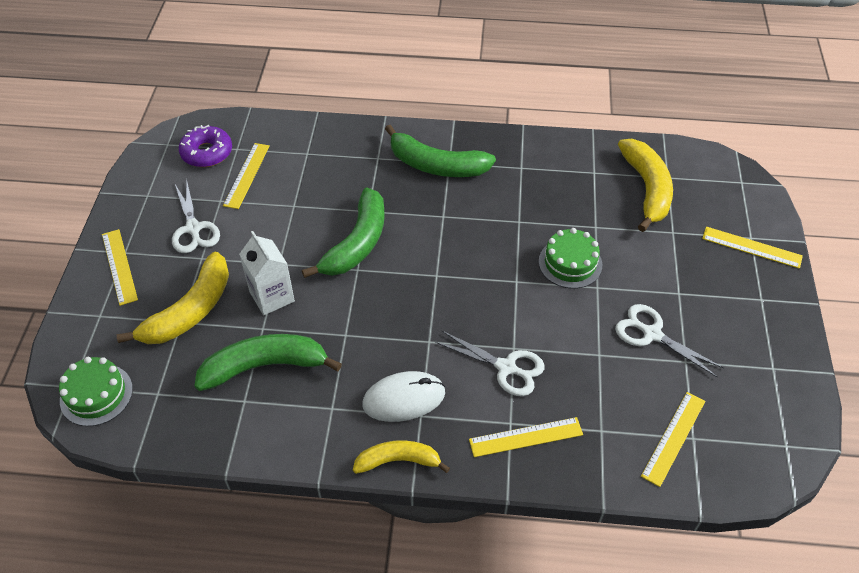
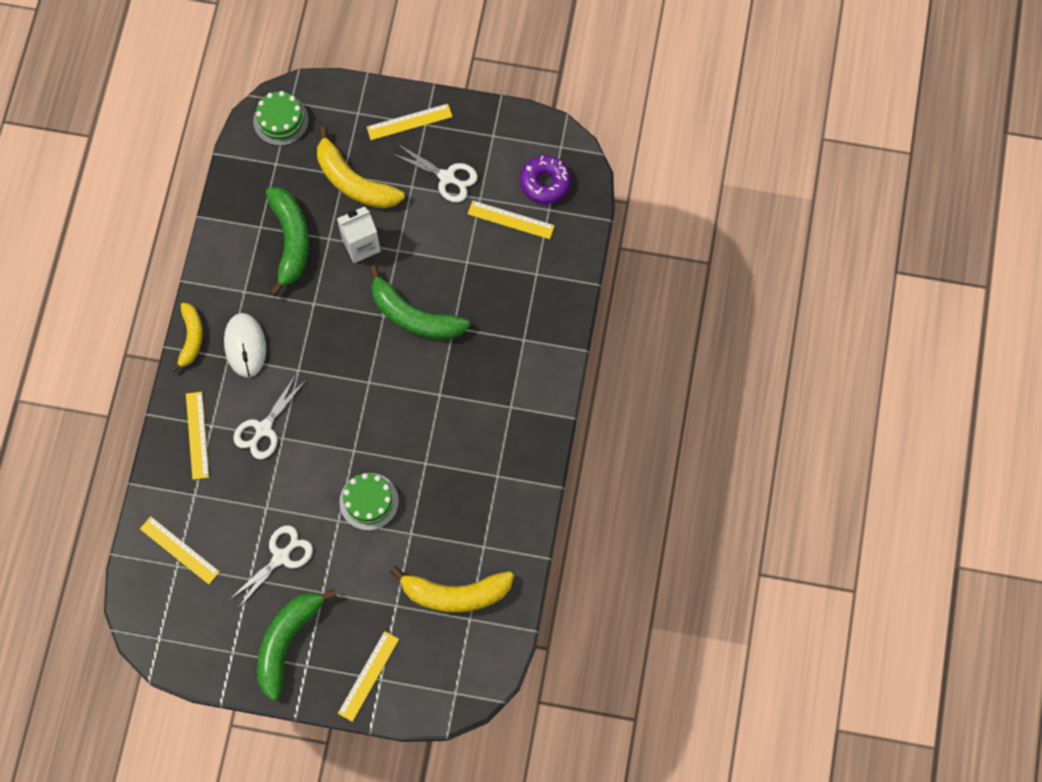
camera: 95 degrees right, 20 degrees up
white scissors [172,182,220,253] -> white scissors turned 135 degrees counterclockwise [391,144,478,202]
green banana [385,125,496,177] -> green banana moved to [257,589,337,701]

